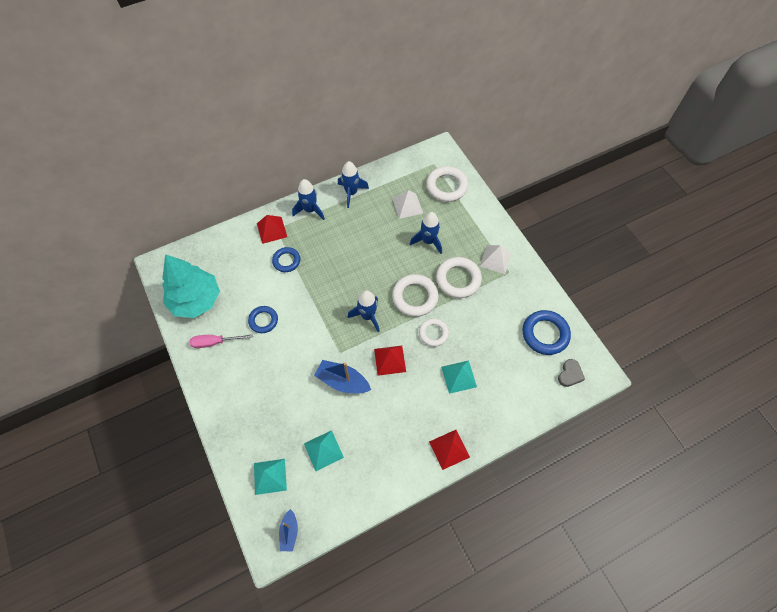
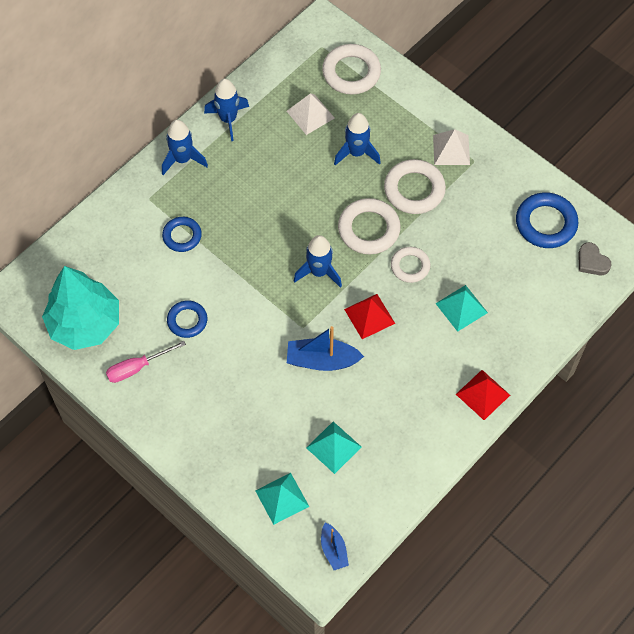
camera: 20 degrees left, 0 degrees up
red pyramid [257,215,287,244] -> none
grey heart [558,359,585,387] -> grey heart turned 135 degrees clockwise [579,242,612,275]

